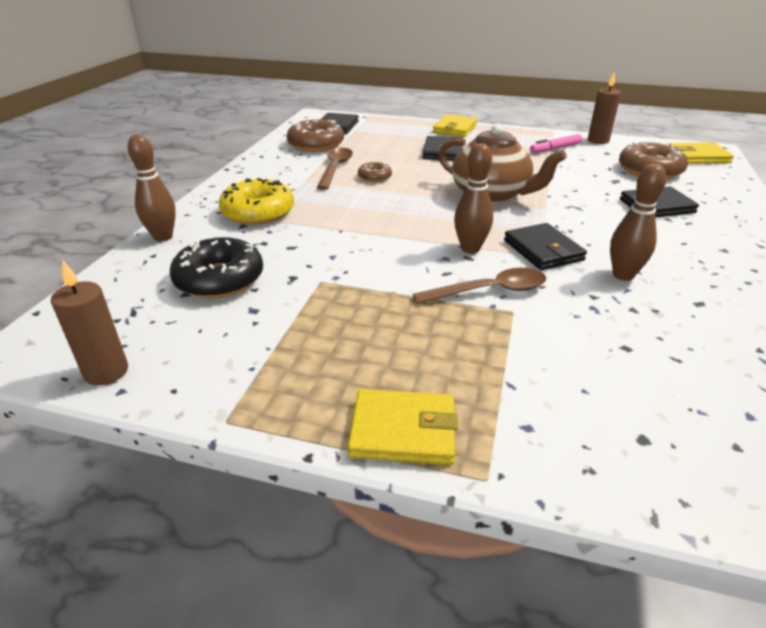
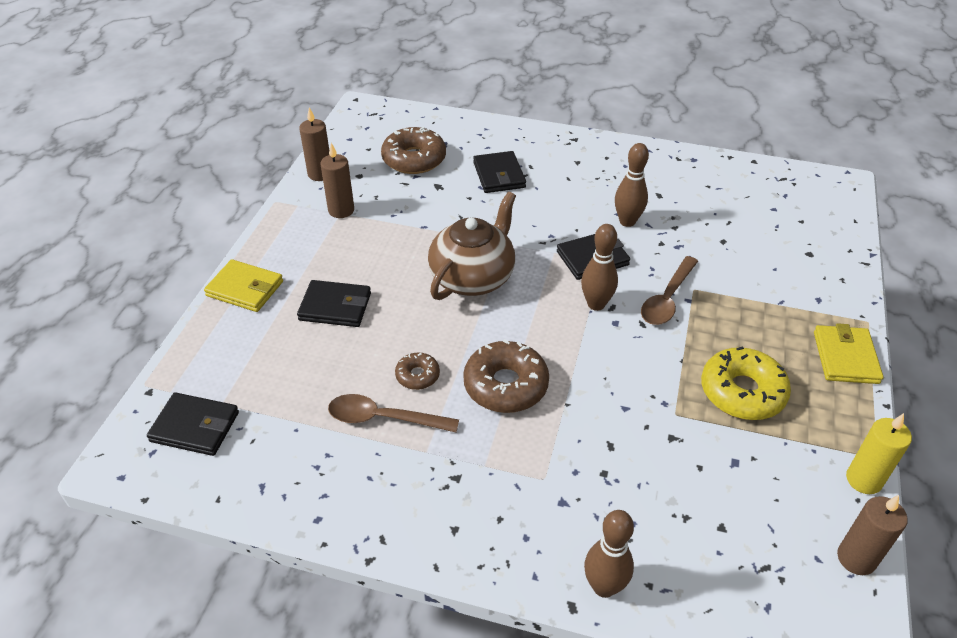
camera: 90 degrees left, 10 degrees up
black donut [170,236,263,299] -> none
yellow donut [219,178,294,225] -> yellow donut moved to [701,346,791,420]
brown donut [287,120,344,152] -> brown donut moved to [463,339,549,413]
brown spoon [413,268,546,304] -> brown spoon turned 135 degrees counterclockwise [641,256,698,325]
pink marker [530,134,582,153] -> brown candle [320,143,354,218]
yellow wallet [669,142,734,164] -> none
none -> yellow candle [846,413,912,494]

